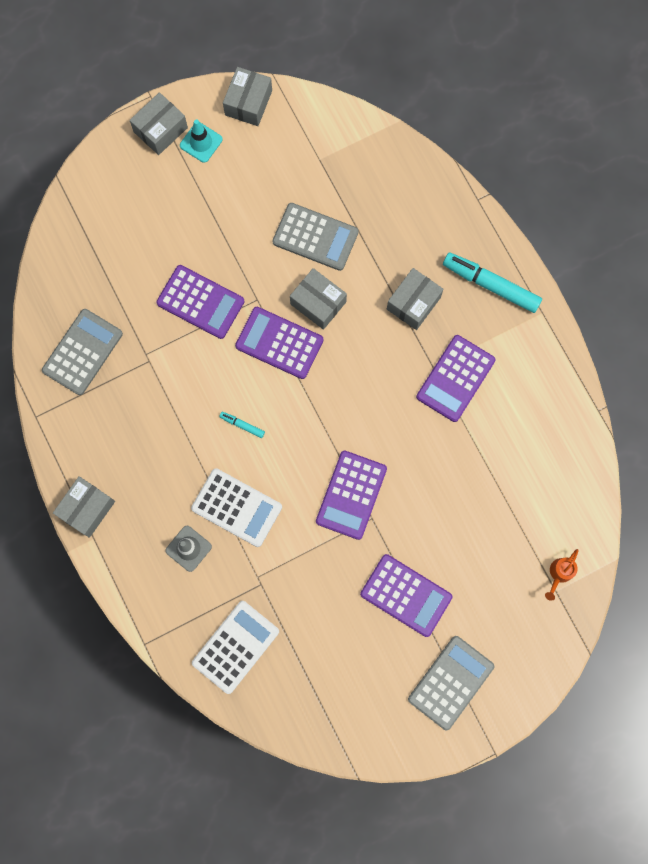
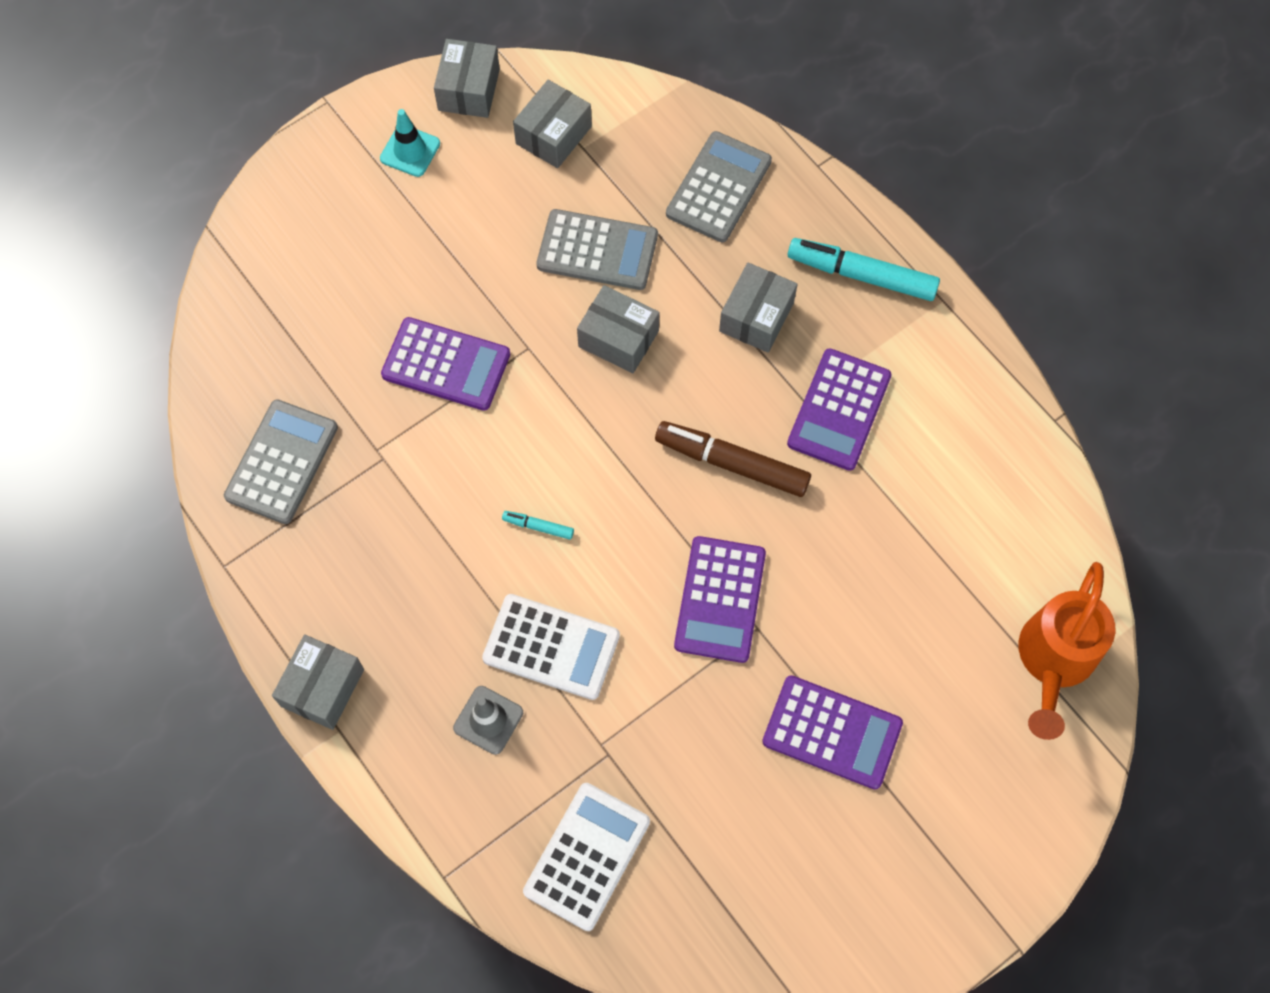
camera: 10 degrees left, 10 degrees down
grey box [130,92,188,155] -> grey box moved to [513,80,592,168]
purple calculator [235,307,323,379] -> none
grey calculator [408,636,494,730] -> grey calculator moved to [666,131,772,242]
orange watering can [545,549,578,601] -> orange watering can [1019,562,1116,740], size x2.17
none -> brown marker [655,421,811,497]

